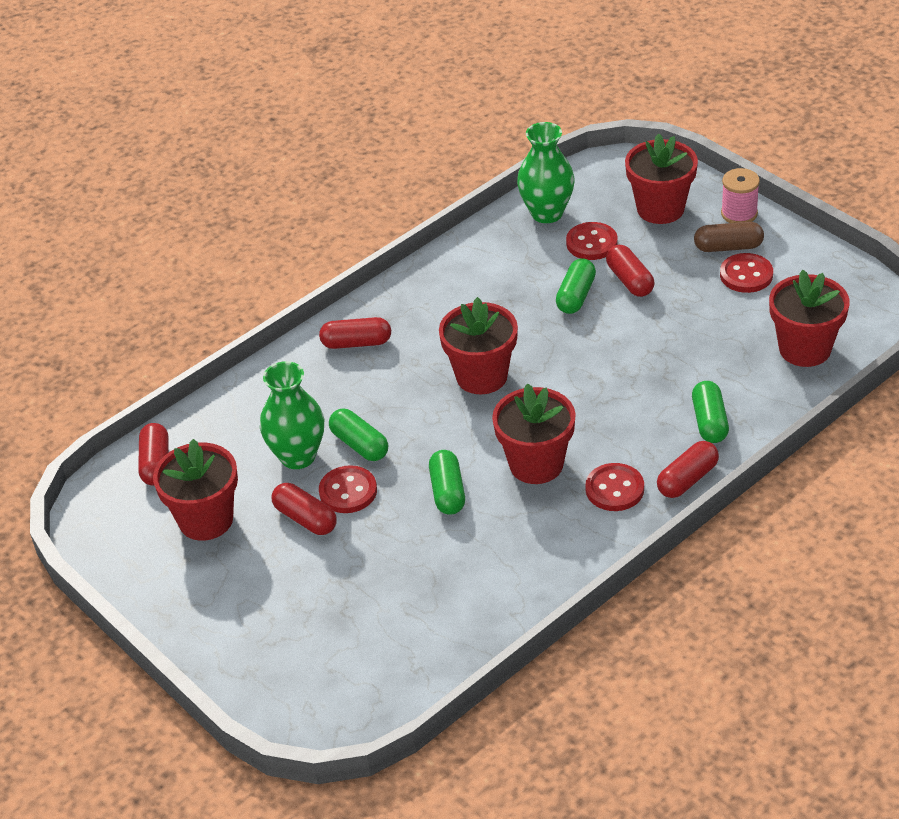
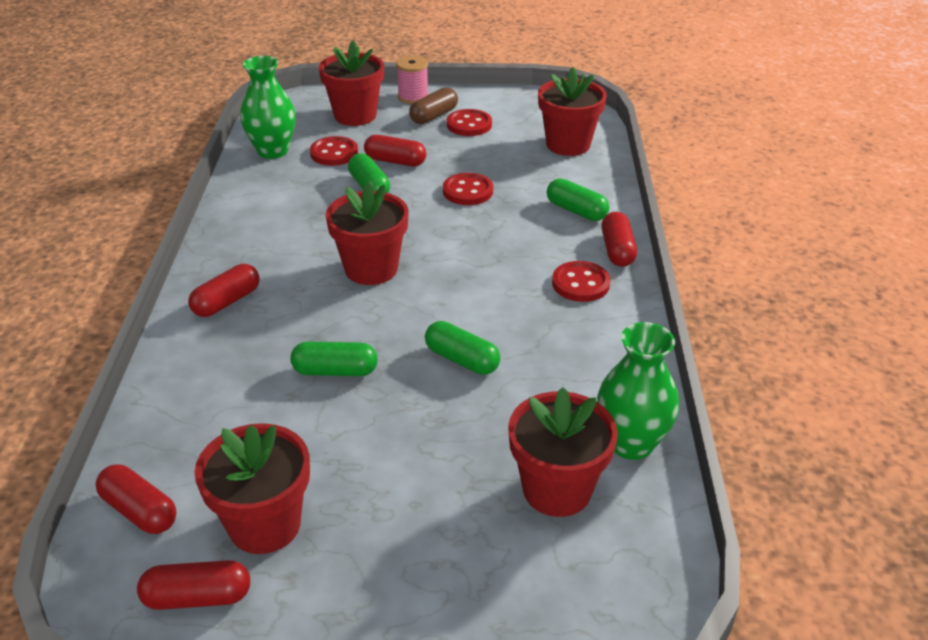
camera: 50 degrees left, 5 degrees down
green vase [260,361,324,469] -> green vase moved to [597,322,679,460]
red capsule [272,483,337,535] -> red capsule moved to [137,560,250,610]
red button [319,465,377,513] -> red button moved to [443,173,493,205]
red flower pot [492,383,576,484] -> red flower pot moved to [508,387,618,517]

